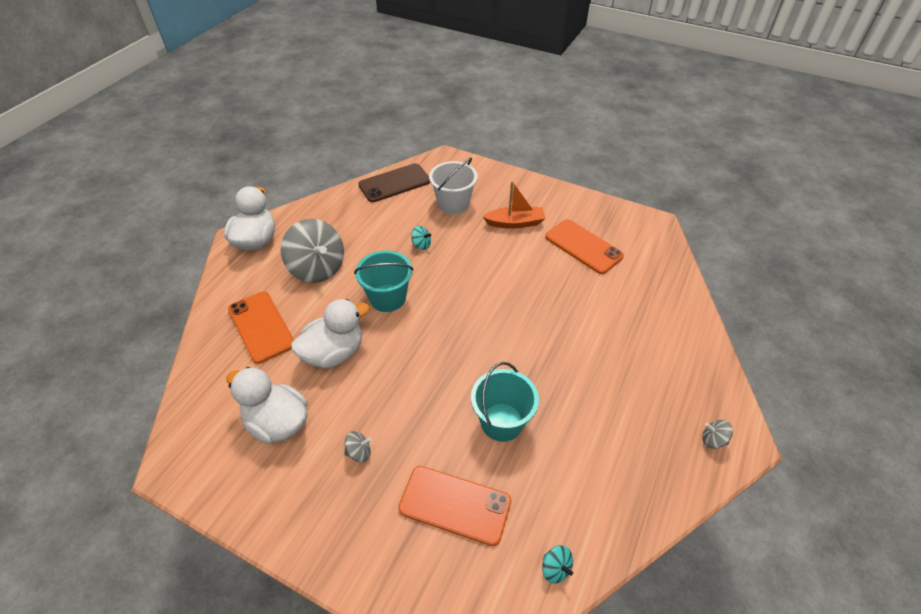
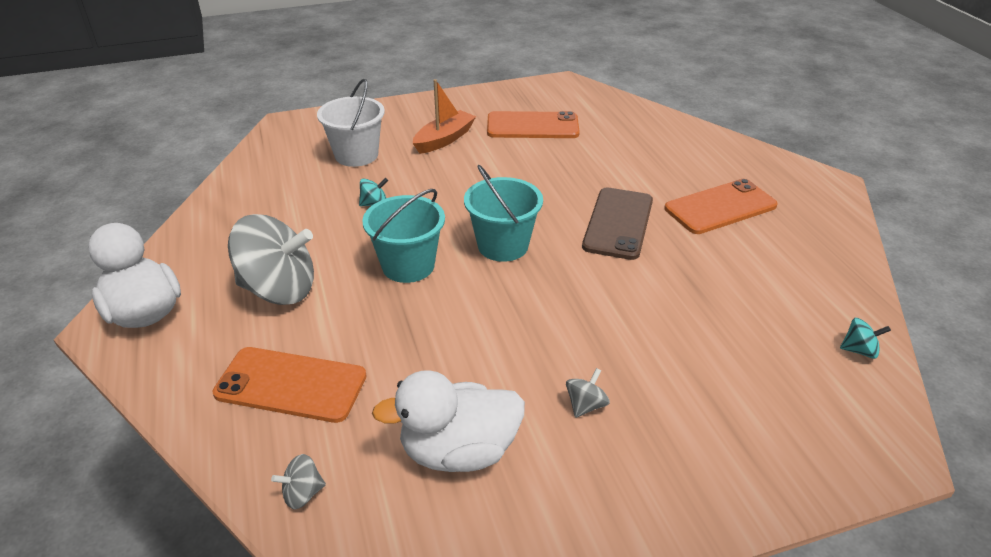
camera: 45 degrees left, 10 degrees down
white duck [291,299,370,369] -> none
brown phone [358,163,430,202] -> brown phone moved to [582,188,653,260]
orange phone [398,466,511,546] -> orange phone moved to [664,179,778,234]
turquoise bucket [471,362,539,442] -> turquoise bucket moved to [464,165,543,262]
grey spinning top [702,420,733,449] -> grey spinning top moved to [271,454,326,509]

